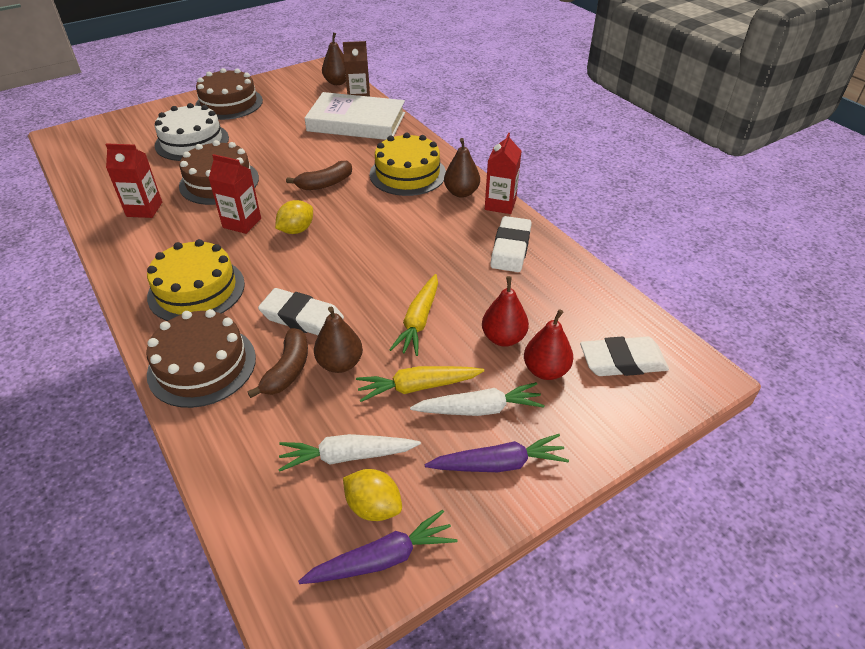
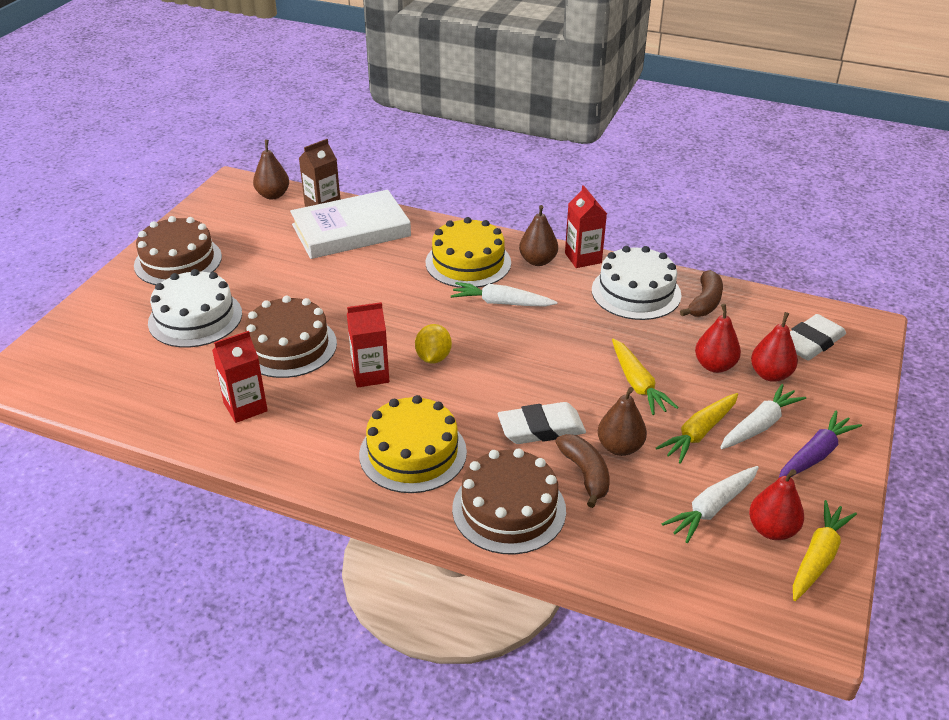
camera: 35 degrees left, 5 degrees down
brown banana [286,161,352,190] -> brown banana moved to [680,270,723,317]
purple carrot [298,510,457,584] -> yellow carrot [793,500,857,601]
yellow lemon [343,469,402,521] -> red pear [749,469,804,540]
white eraser [490,216,532,272] -> white cake [592,246,681,320]
none -> white carrot [451,282,557,307]

